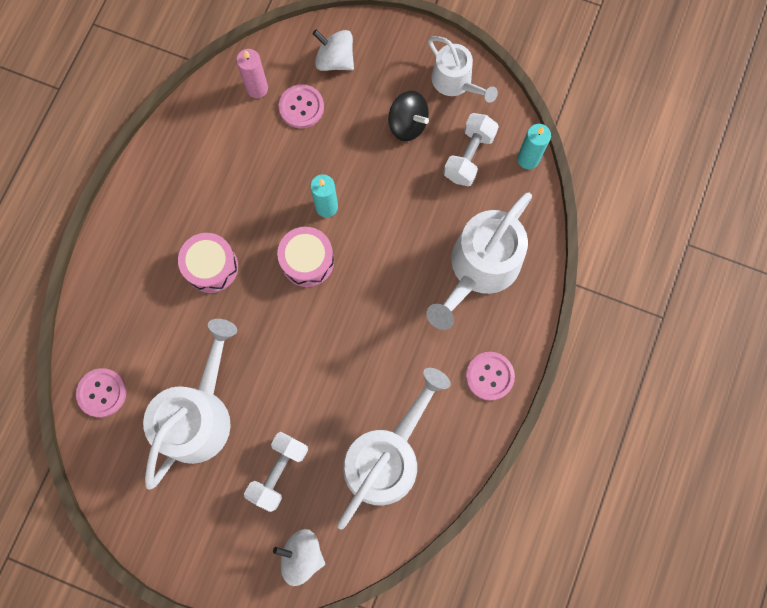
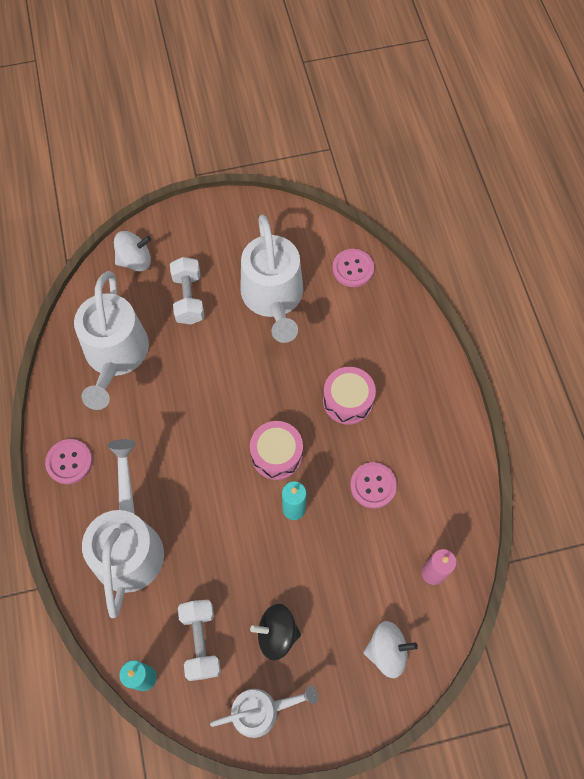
camera: 145 degrees right, 10 degrees down
pink button [279,84,324,128] -> pink button moved to [350,462,397,508]
white watering can [428,36,498,103] -> white watering can turned 150 degrees clockwise [210,685,318,738]

